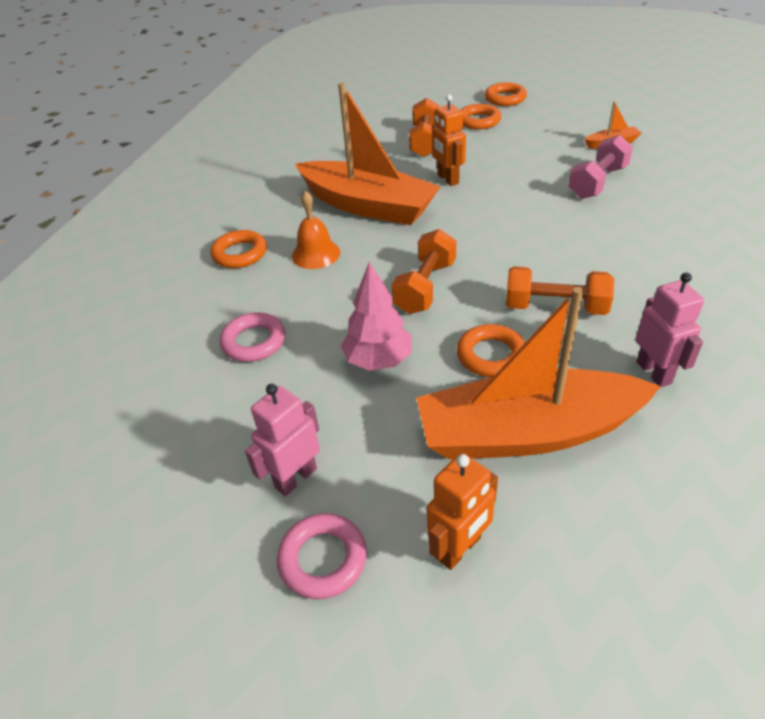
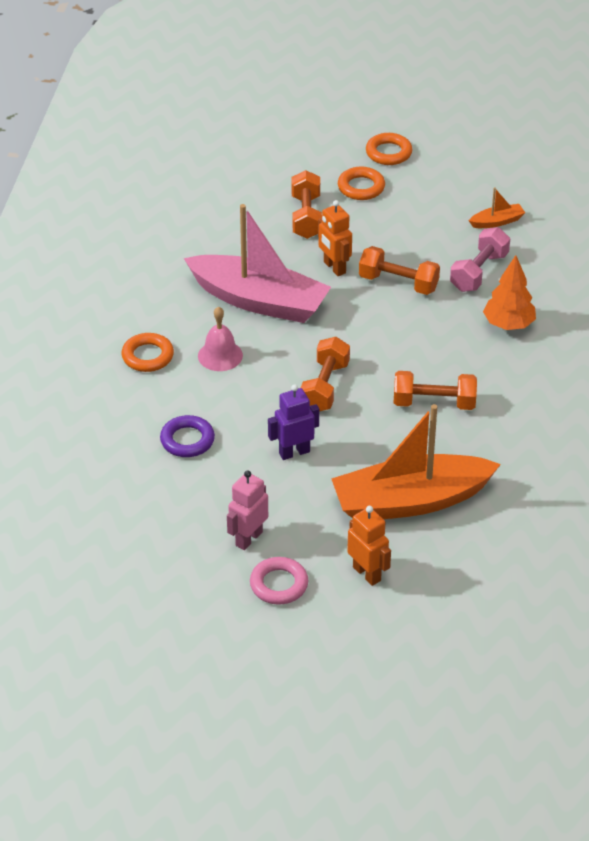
camera: 10 degrees left, 0 degrees up
pink ring [220,312,286,362] -> purple ring [160,415,215,457]
orange bell [292,191,340,269] -> pink bell [198,306,243,371]
orange boat [295,83,441,225] -> pink boat [184,204,331,323]
pink tree [341,262,412,371] -> purple robot [268,384,319,460]
orange robot [427,453,498,570] -> orange robot turned 75 degrees counterclockwise [347,506,391,586]
orange ring [457,324,525,377] -> none
pink robot [635,273,704,388] -> none
none -> orange dumbbell [359,246,440,295]
none -> orange tree [483,255,536,330]

